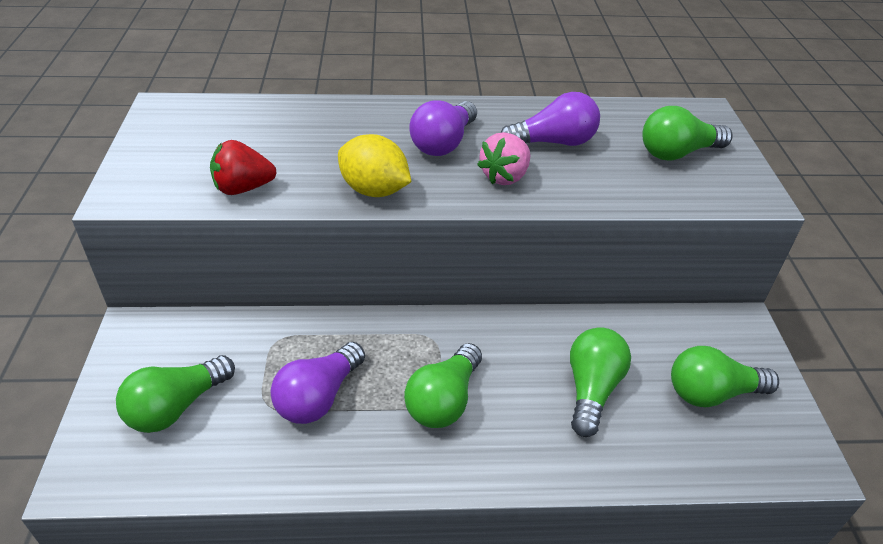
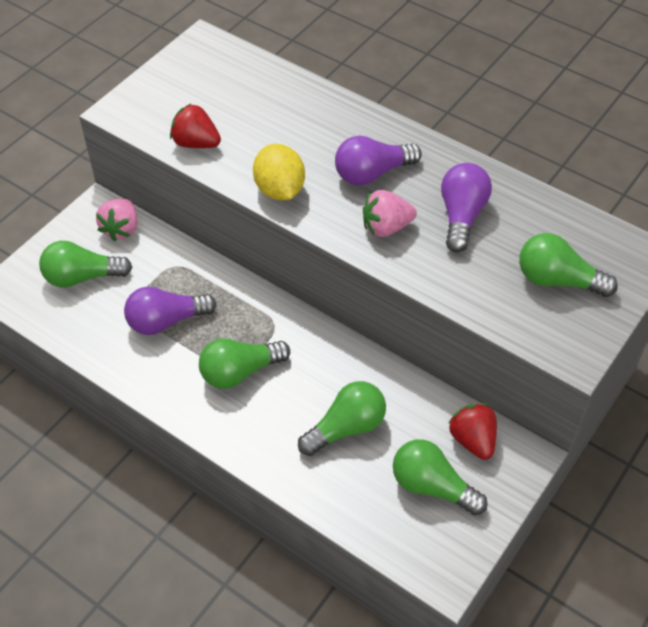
camera: 40 degrees right, 10 degrees up
purple light bulb [500,92,600,146] -> purple light bulb turned 105 degrees counterclockwise [441,163,492,253]
none -> pink strawberry [96,199,137,241]
none -> red strawberry [448,403,497,460]

